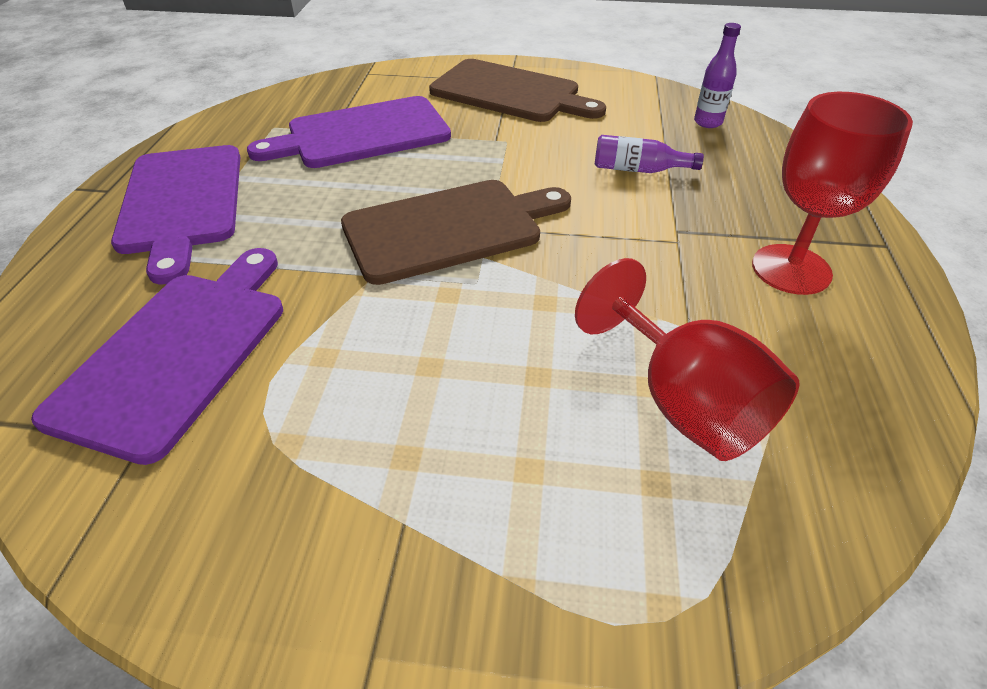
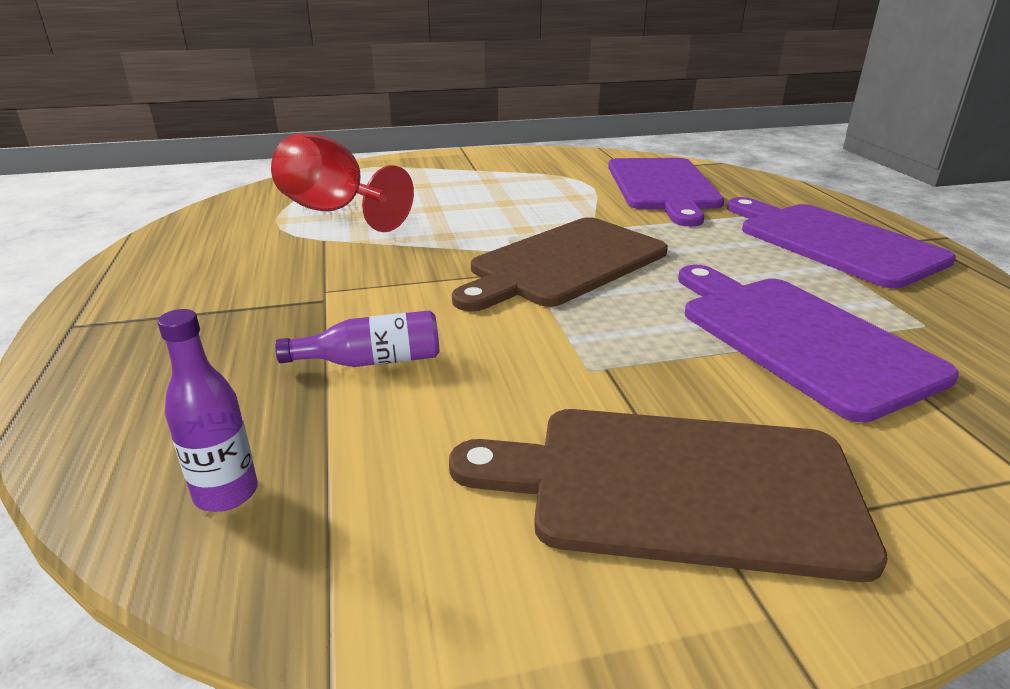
camera: 160 degrees right, 15 degrees down
purple cutting board [247,96,451,168] -> purple cutting board turned 75 degrees counterclockwise [678,265,959,423]
red goblet [752,92,913,295] -> none

